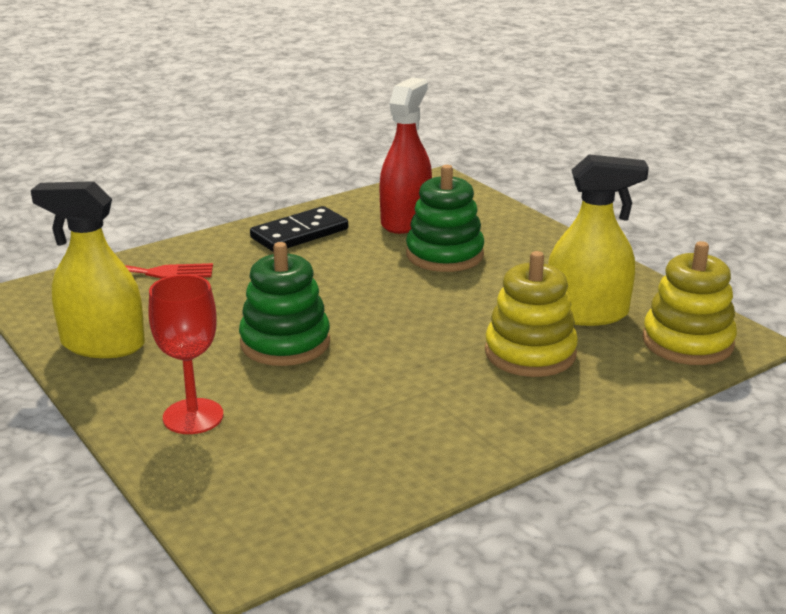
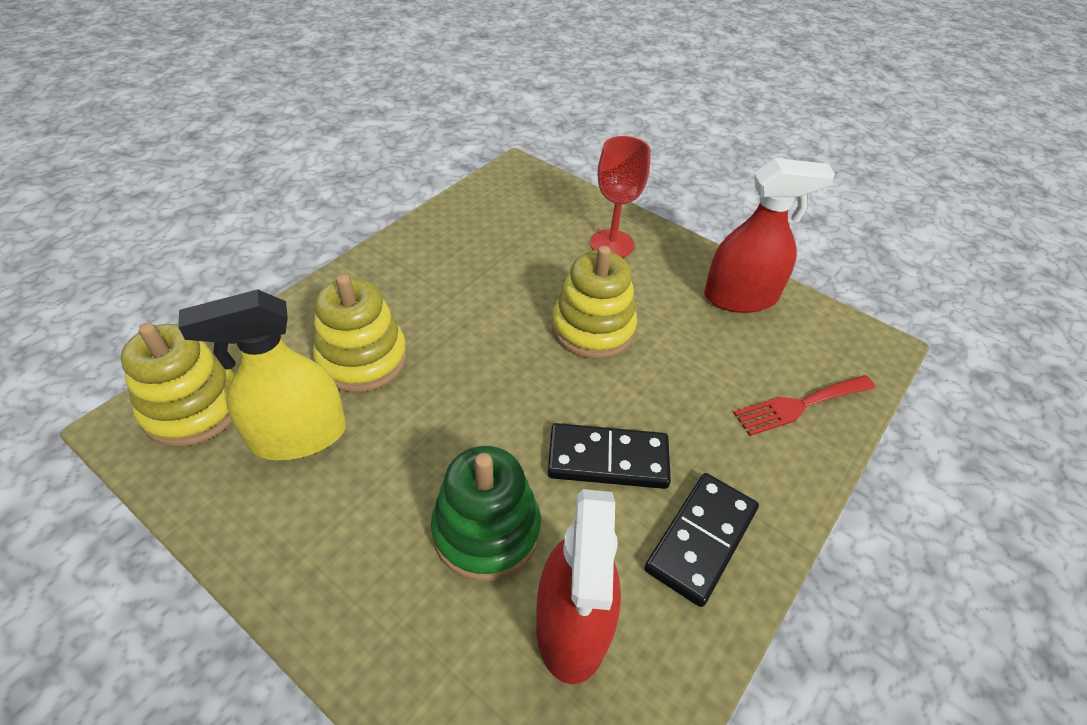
camera: 160 degrees right, 20 degrees up
yellow spray bottle [31,181,145,358] -> red spray bottle [704,158,835,313]
green stacking toy [239,242,330,366] -> yellow stacking toy [552,246,637,359]
none -> black domino [548,423,671,489]

